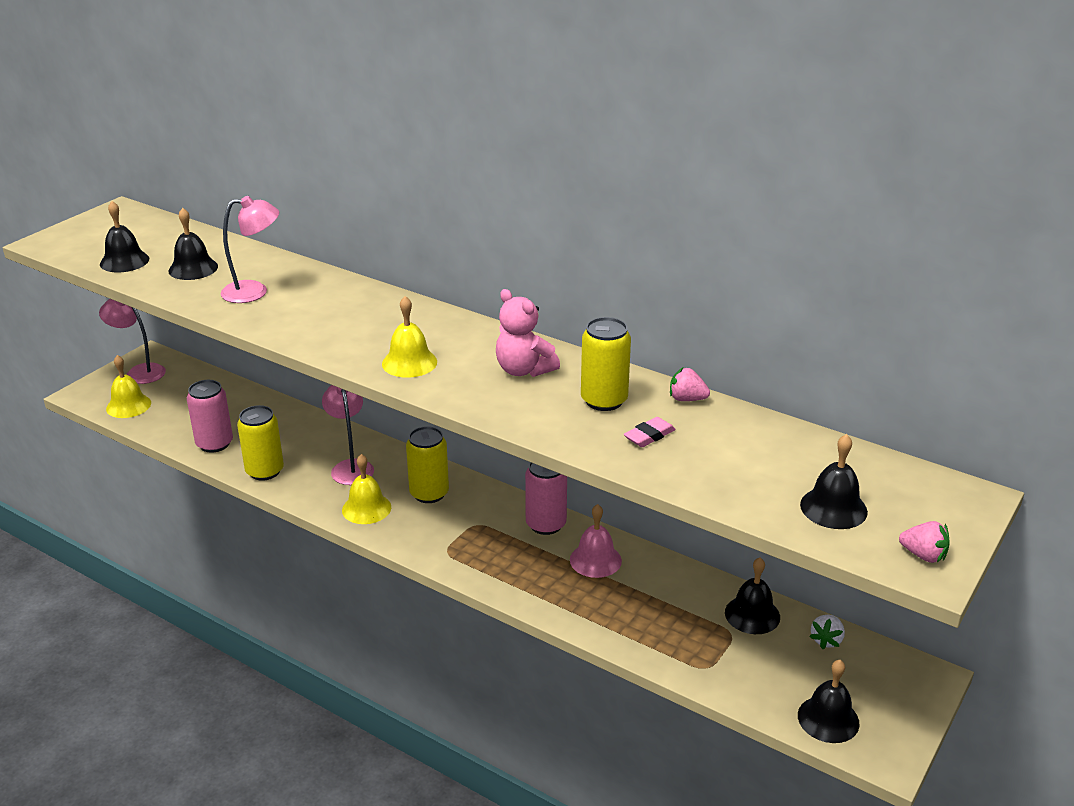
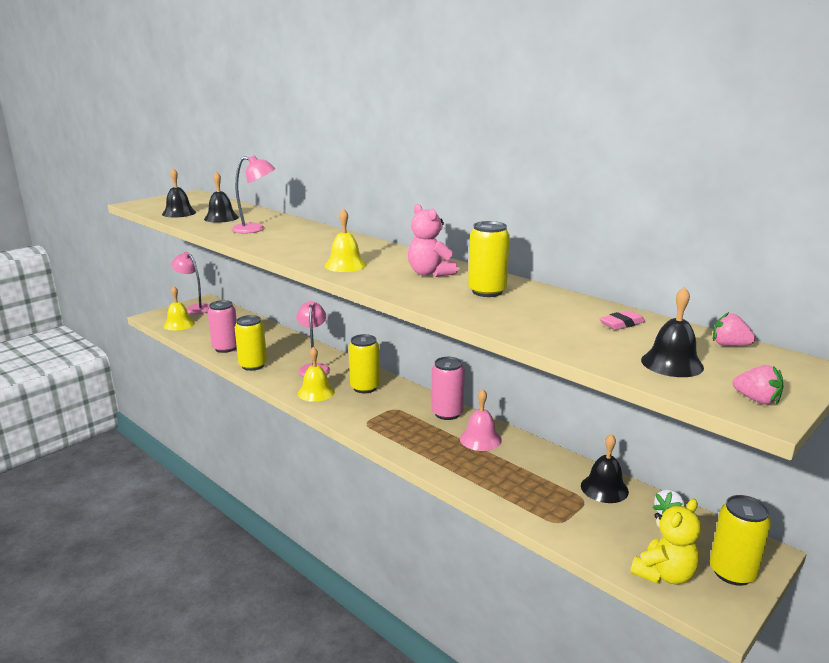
camera: 10 degrees right, 10 degrees down
pink eraser [624,417,676,447] -> pink eraser moved to [599,310,645,330]
pink strawberry [670,367,710,401] -> pink strawberry moved to [713,312,756,346]
black bell [798,660,860,743] -> yellow teddy bear [631,499,701,584]
none -> yellow can [710,495,771,586]

